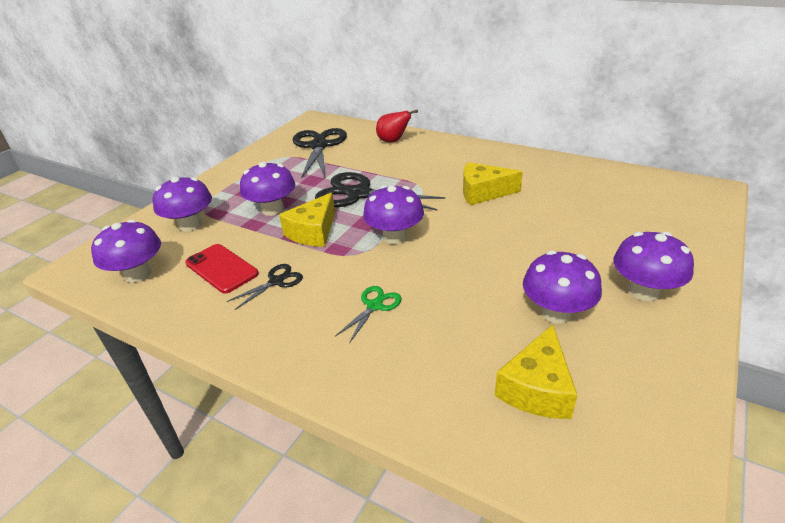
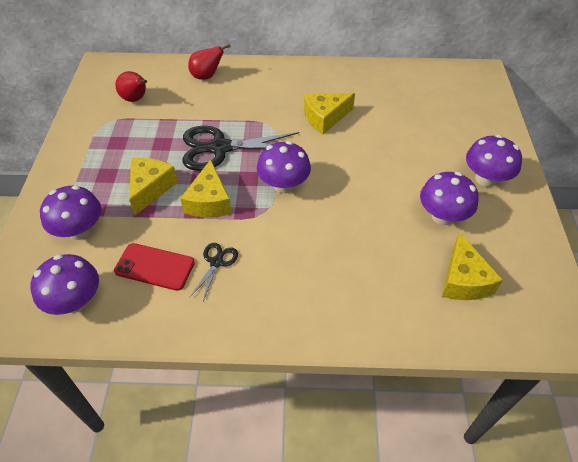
camera: 30 degrees left, 15 degrees up
purple mushroom [240,162,295,216] -> yellow cheese [129,158,178,215]
black scissors [293,128,347,179] -> red pear [115,71,147,102]
green scissors [335,286,402,343] -> none

